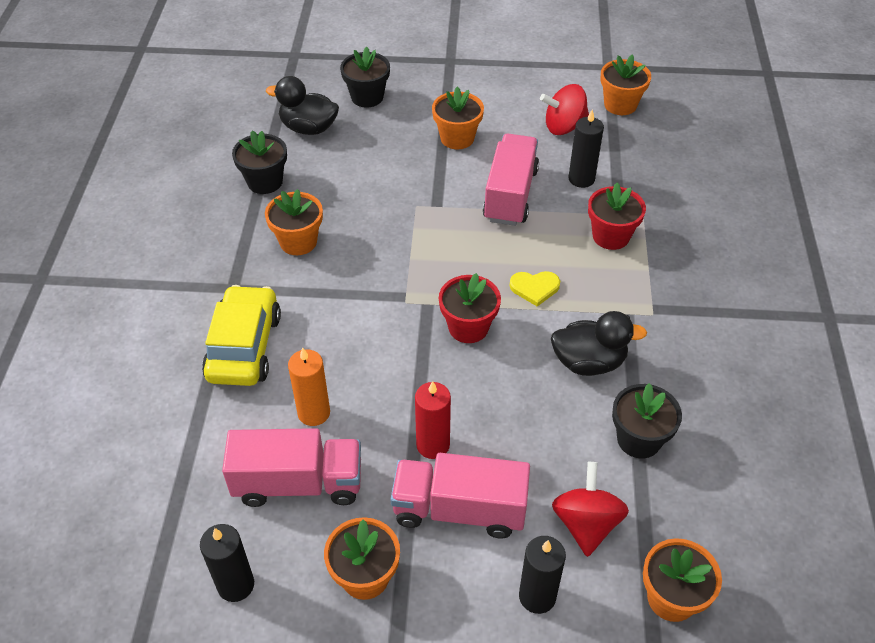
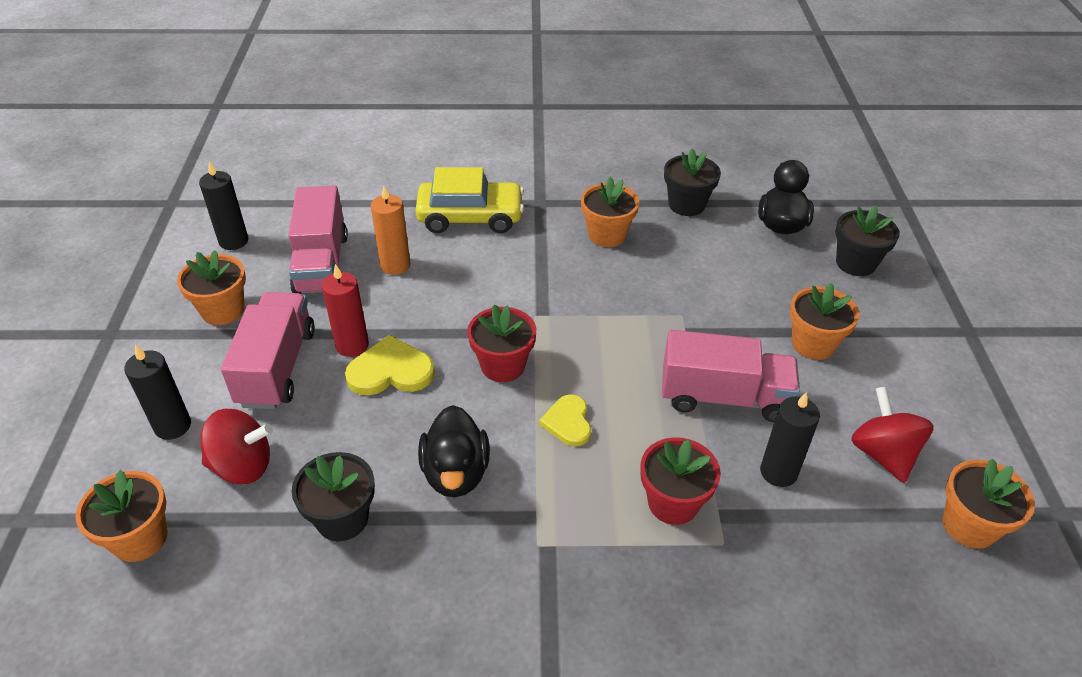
camera: 85 degrees right, 5 degrees down
none -> yellow heart [345,335,435,396]

